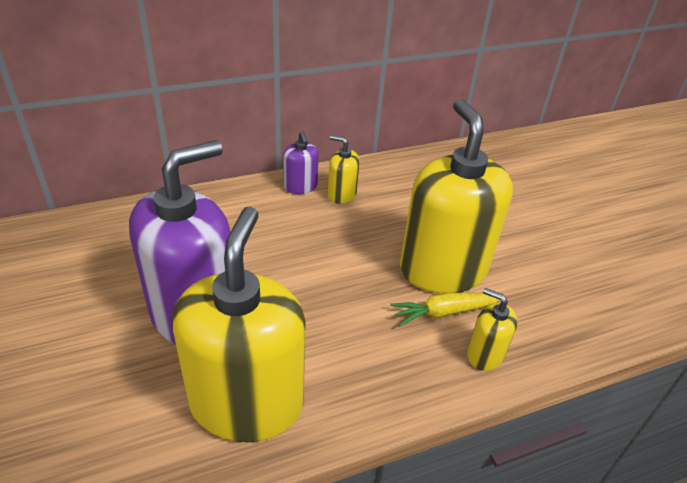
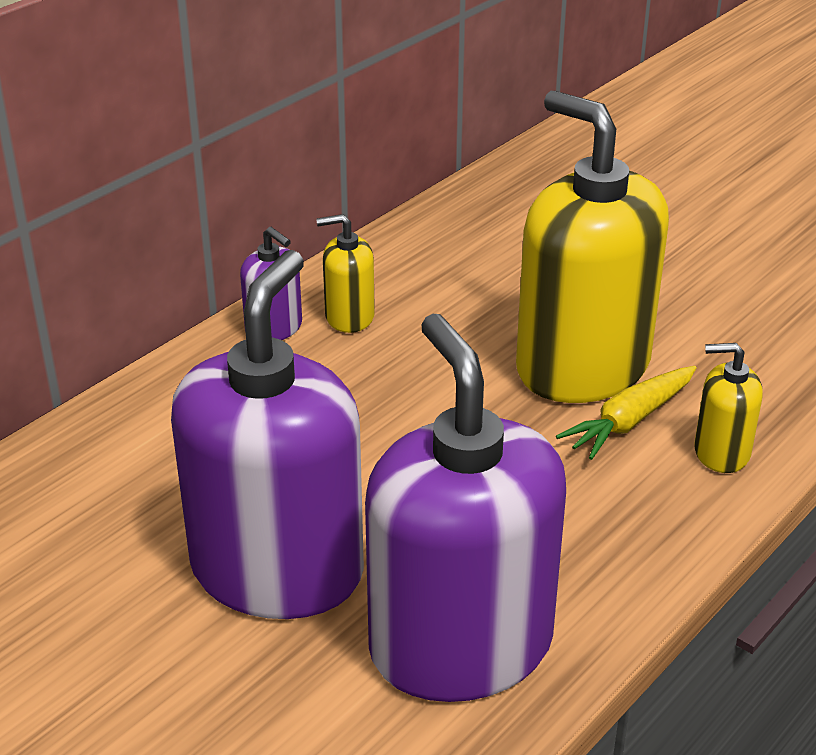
camera: 25 degrees left, 5 degrees down
yellow soap dispenser [172,207,306,442] -> purple soap dispenser [365,314,566,702]

